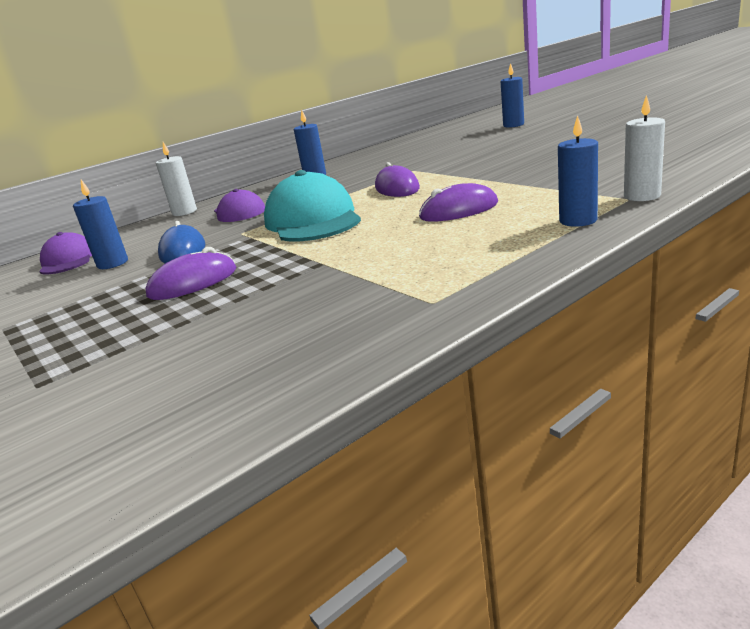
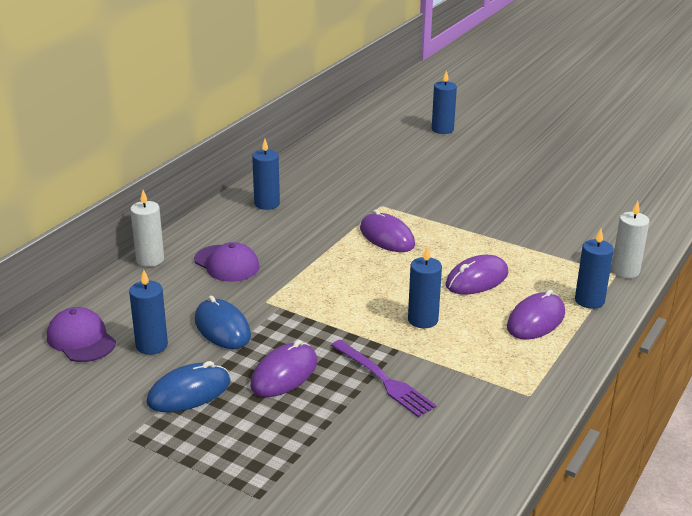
camera: 25 degrees left, 5 degrees up
turquoise cap [264,170,361,241] -> none
none -> blue mouse [147,361,231,412]
none -> purple fork [331,340,437,417]
none -> blue candle [408,246,442,328]
none -> purple mouse [507,289,565,340]

